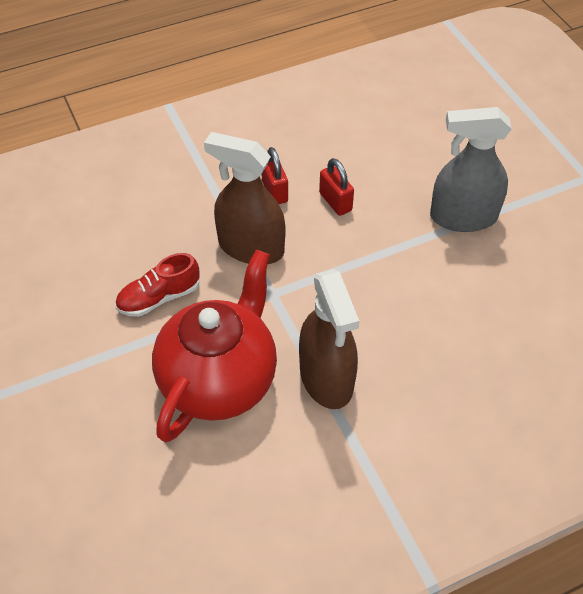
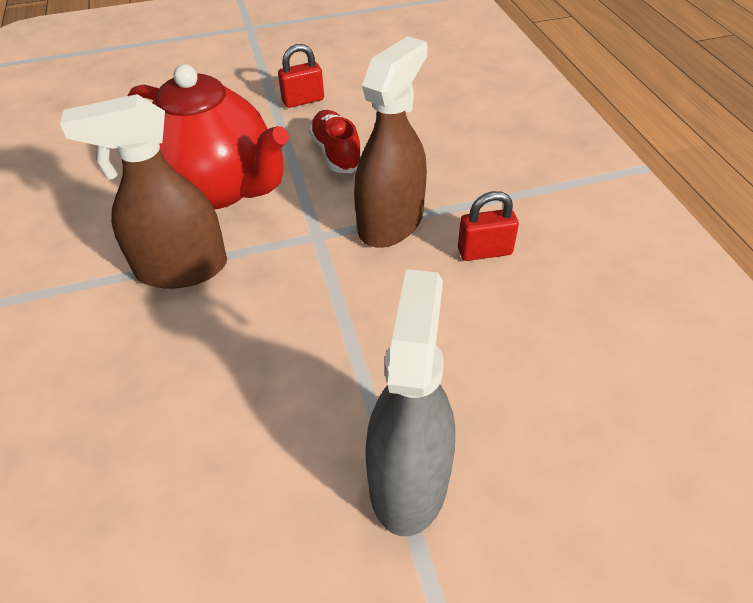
camera: 100 degrees right, 5 degrees down
red padlock [319,158,354,216] -> red padlock moved to [278,44,324,108]

